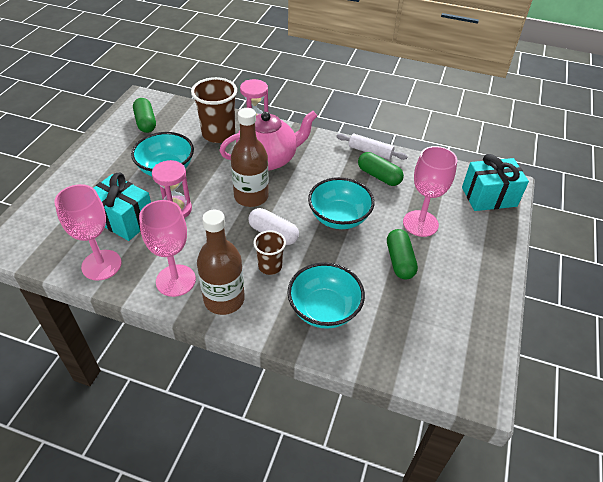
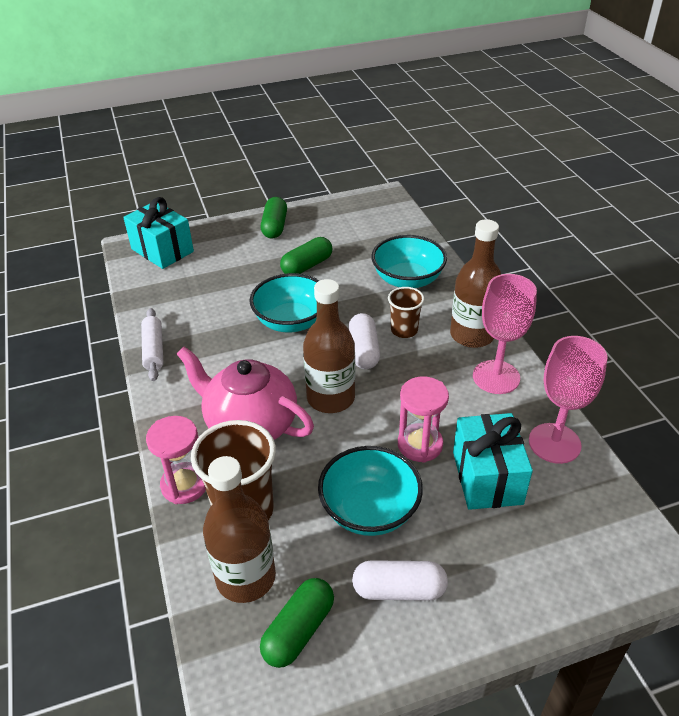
camera: 125 degrees left, 5 degrees down
green capsule [358,152,404,186] -> green capsule moved to [261,197,287,238]
pink goblet [403,146,457,237] -> none
none -> brown bottle [203,456,276,603]
none -> white capsule [352,560,448,601]

